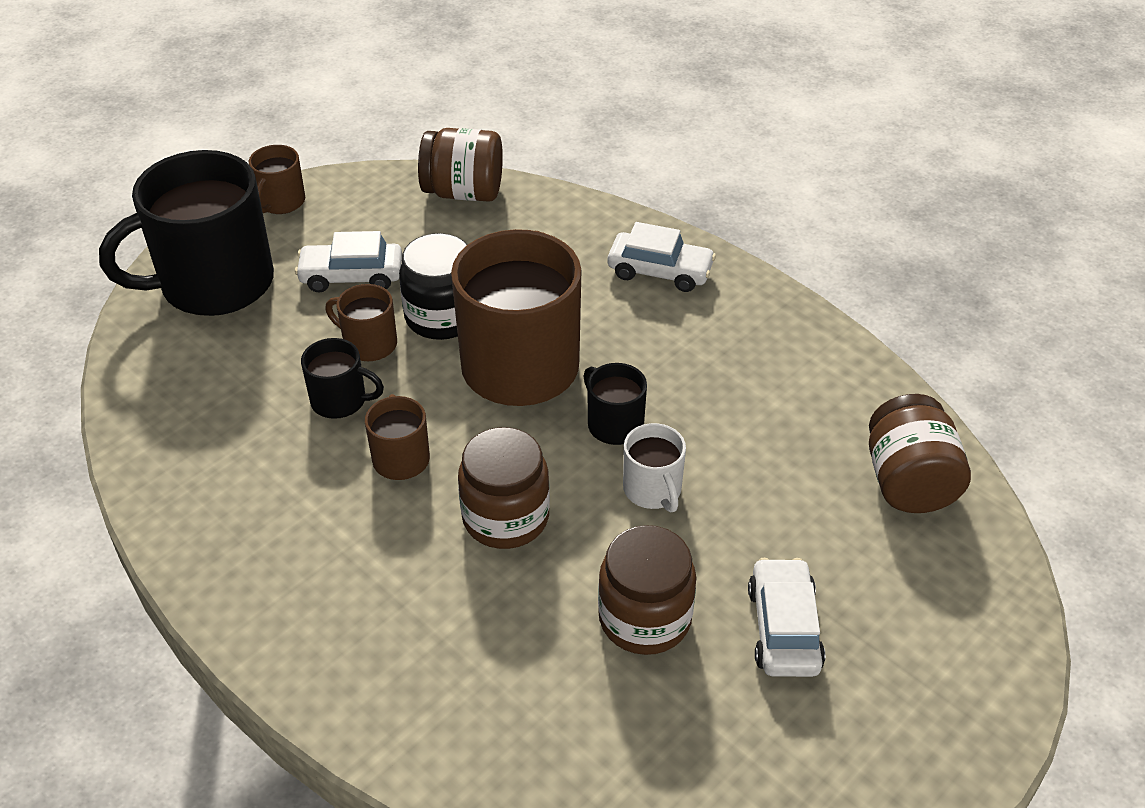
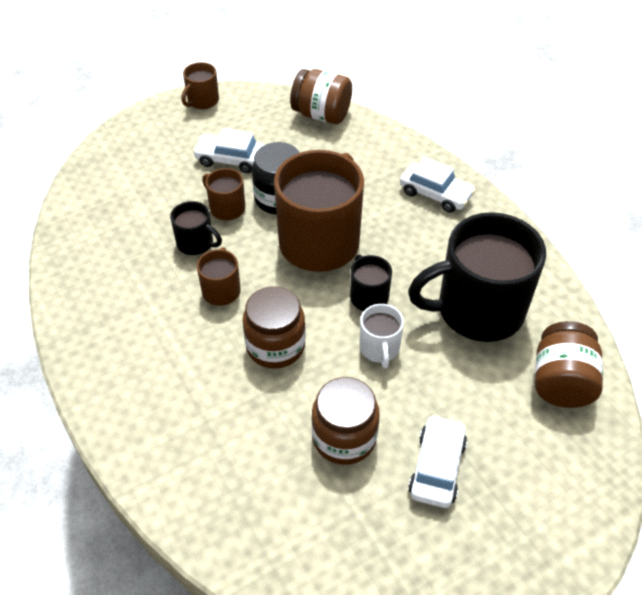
camera: 15 degrees right, 5 degrees up
black mug [99,150,274,316] -> black mug moved to [408,212,546,342]

